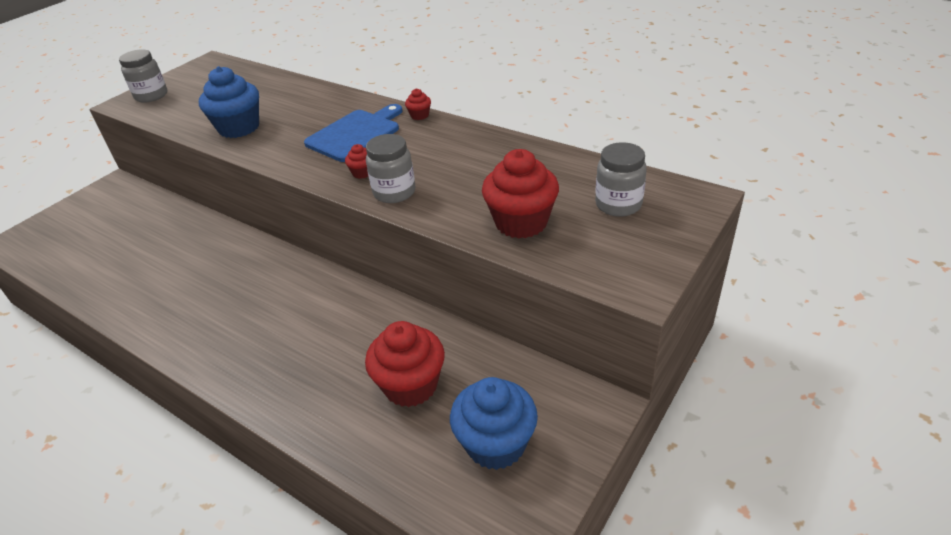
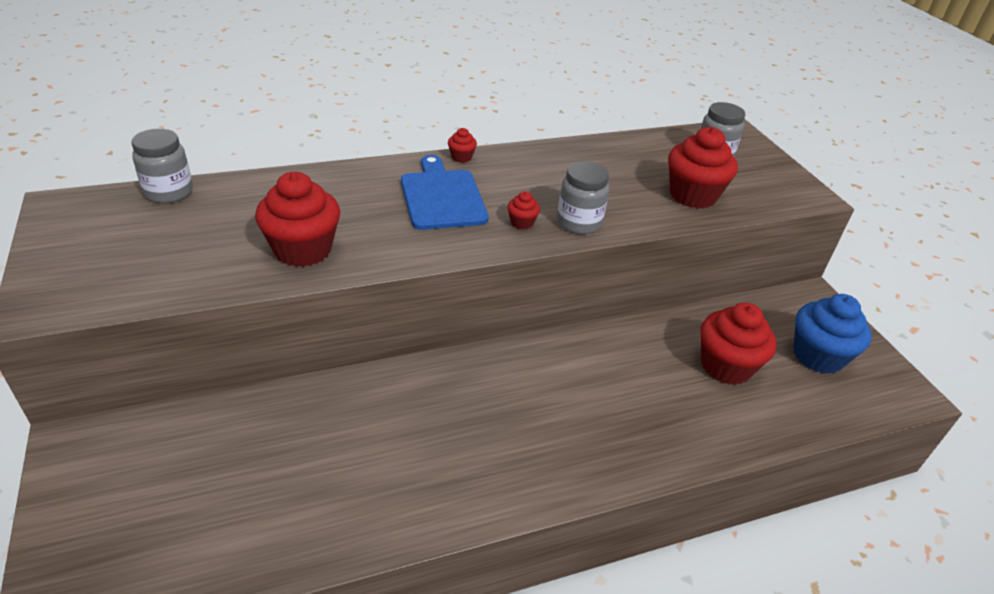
camera: 60 degrees left, 0 degrees up
grey jar [119,49,167,103] -> grey jar moved to [131,129,193,203]
blue cupcake [199,66,259,138] -> red cupcake [255,172,340,267]

